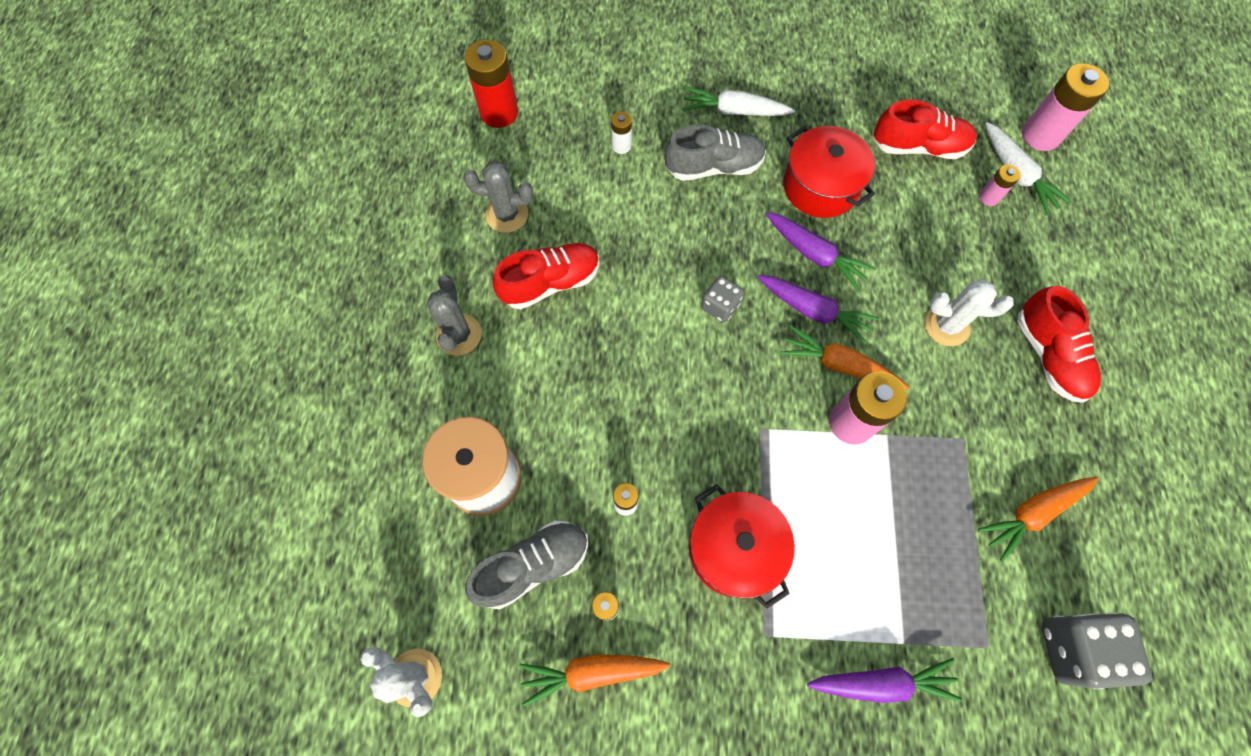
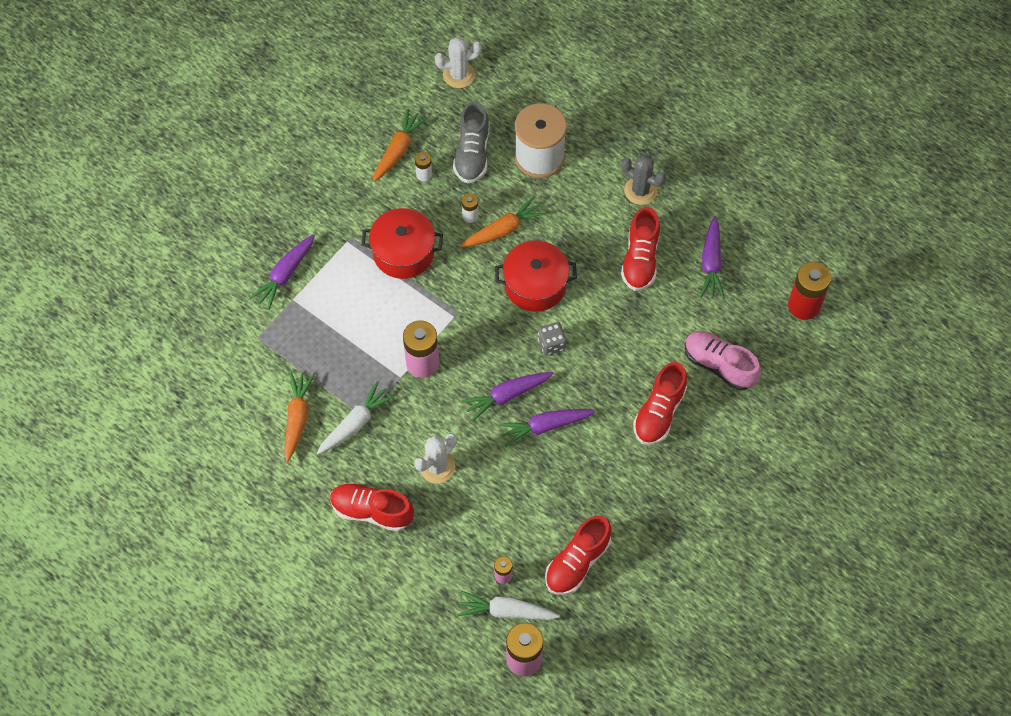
camera: 125 degrees right, 5 degrees down
grey cactus [463,160,533,233] -> purple carrot [700,216,725,299]
white battery [611,111,632,154] -> pink shoe [685,331,761,390]
grey shoe [665,124,766,181] -> red shoe [633,362,687,445]
white carrot [682,87,795,116] -> white carrot moved to [317,381,395,454]
orange carrot [780,325,909,390] -> orange carrot moved to [461,196,546,247]
red pot [783,126,875,218] -> red pot moved to [495,241,577,312]
grey dice [1042,613,1152,689] -> none

